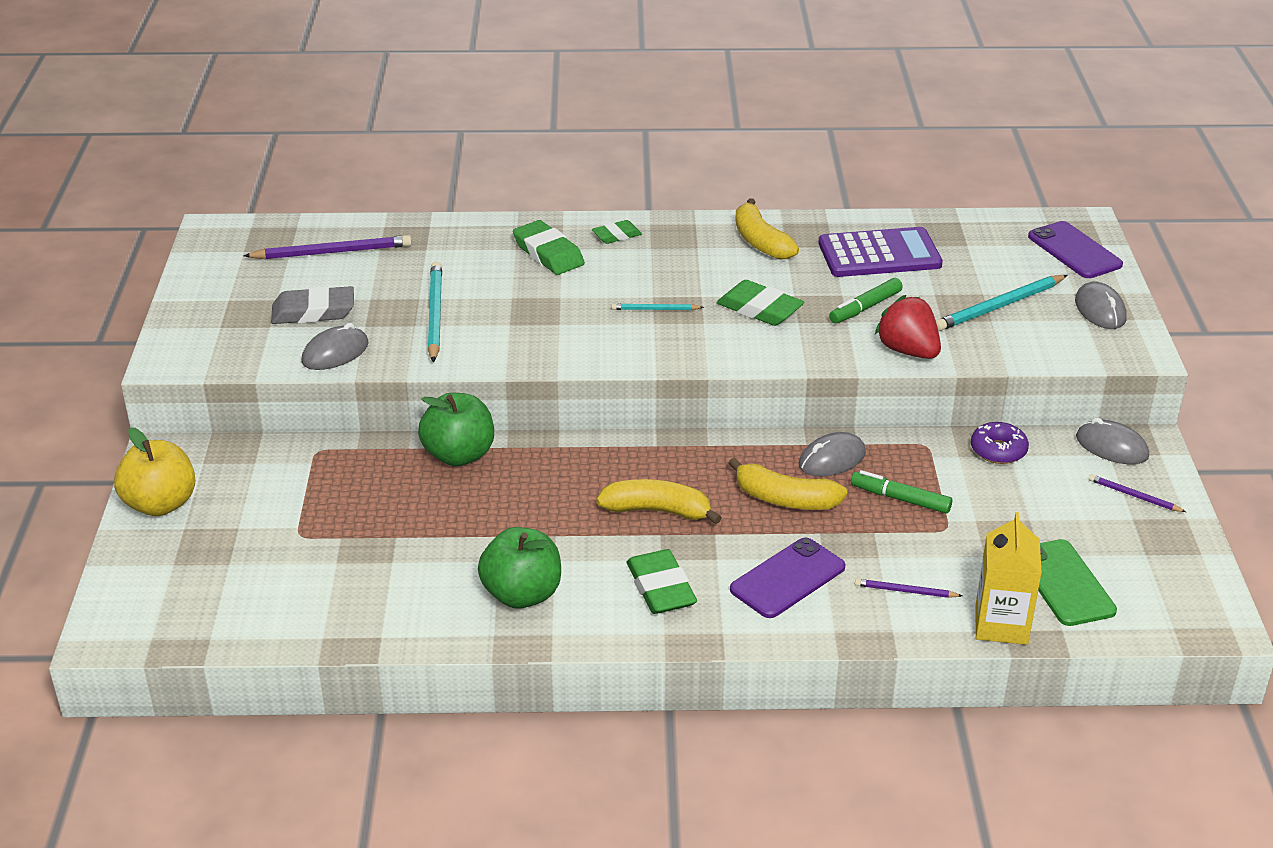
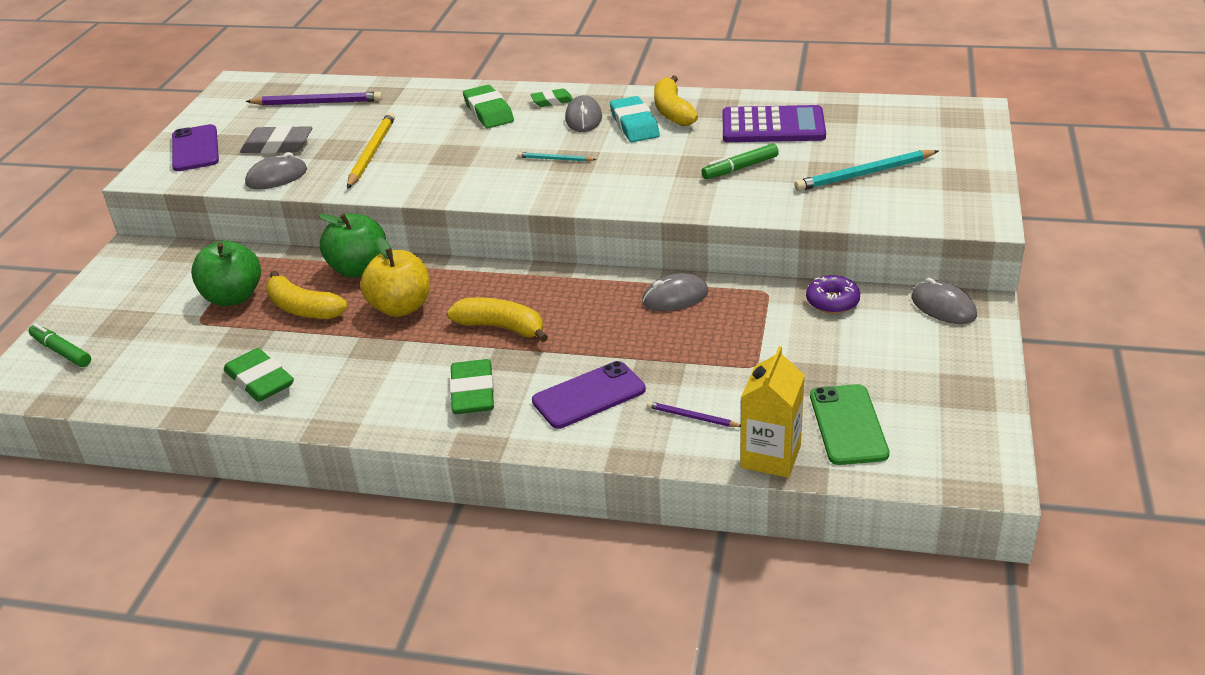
camera: 15 degrees right, 0 degrees up
yellow apple [114,427,196,516] -> yellow apple moved to [360,237,430,317]
turquoise pencil [428,262,442,363] -> yellow pencil [347,112,395,189]
green apple [478,527,561,608] -> green apple moved to [191,241,261,306]
green eraser [717,280,804,326] -> green eraser moved to [224,348,294,402]
yellow banana [729,457,847,510] -> yellow banana moved to [266,271,348,319]
green marker [851,470,952,513] -> green marker moved to [29,323,91,367]
red strawberry [875,295,941,359] -> none
purple phone [1028,221,1123,278] -> purple phone moved to [172,124,219,171]
grey mouse [1075,282,1126,329] -> grey mouse moved to [565,95,602,132]
purple pencil [1089,474,1186,512] -> none
none -> turquoise eraser [610,96,660,142]

